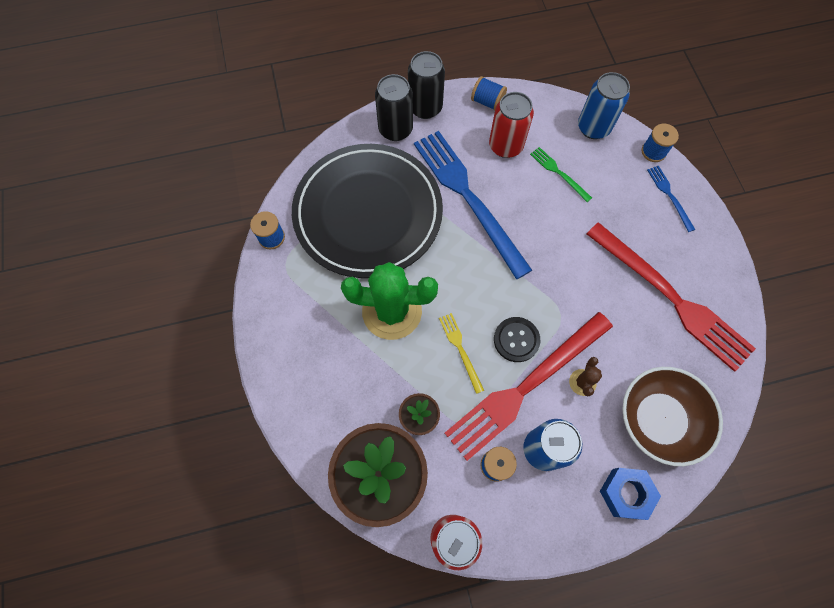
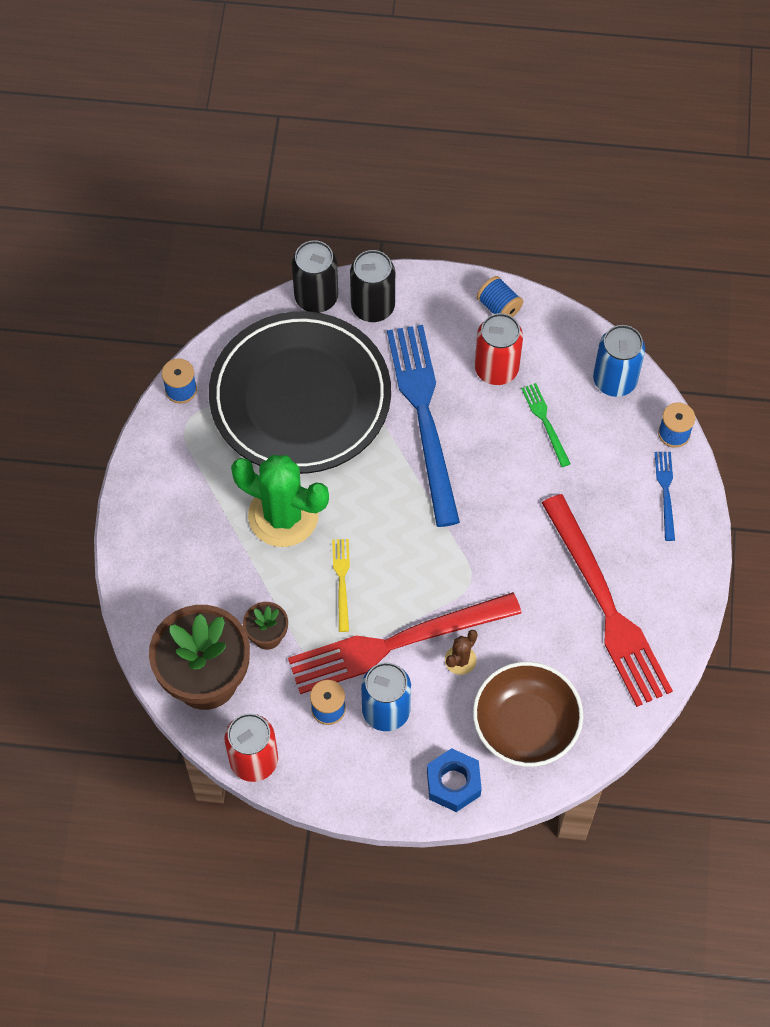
camera: 20 degrees right, 5 degrees down
black can [408,51,445,119] -> black can moved to [292,240,338,313]
black button [494,317,540,362] -> none

